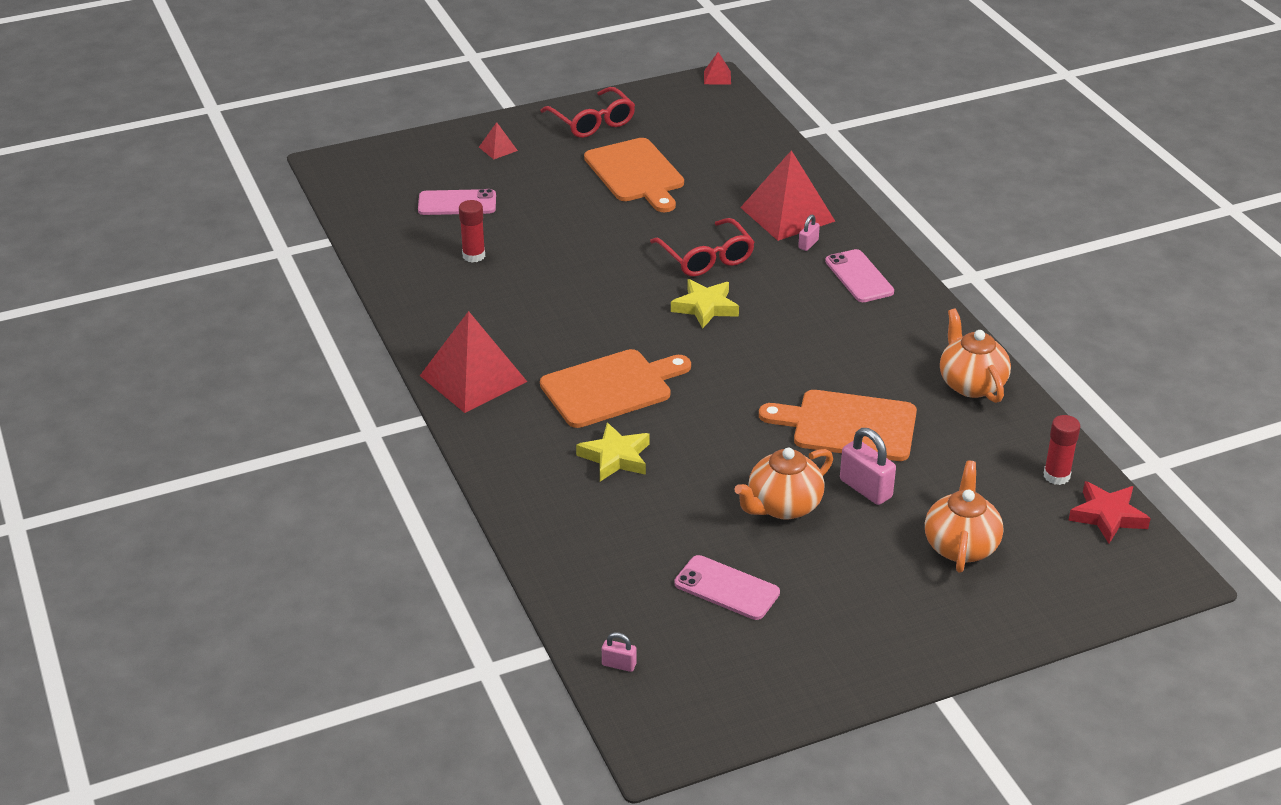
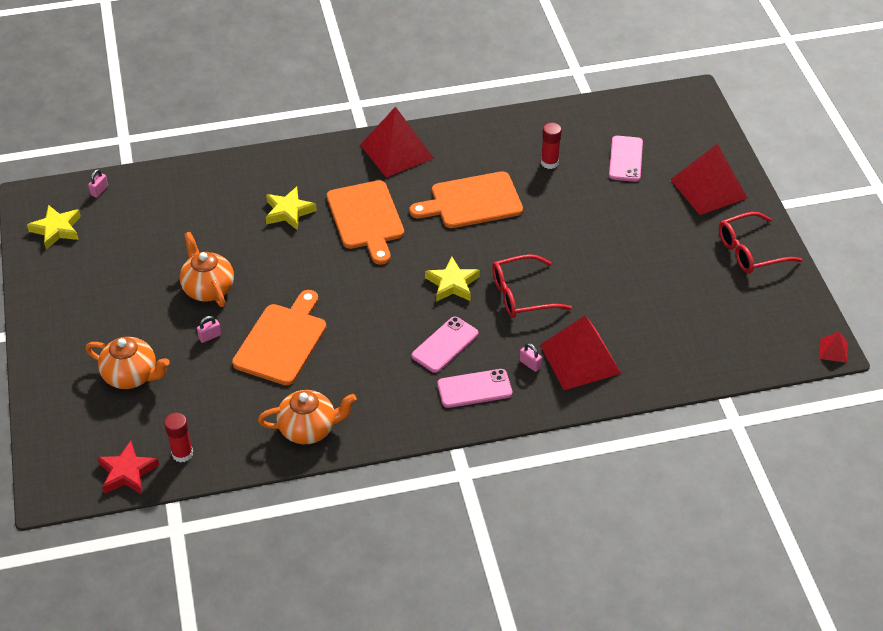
camera: 100 degrees right, 10 degrees up
red pyramid [479,122,518,159] -> red pyramid [670,144,747,215], size x2.28
orange cutting board [584,138,684,212] -> orange cutting board moved to [410,171,523,228]
pink phone [674,555,780,620] -> pink phone moved to [412,317,478,373]
pink padlock [840,428,896,505] -> pink padlock [197,316,221,343], size x0.54
none -> yellow star [27,205,81,249]

